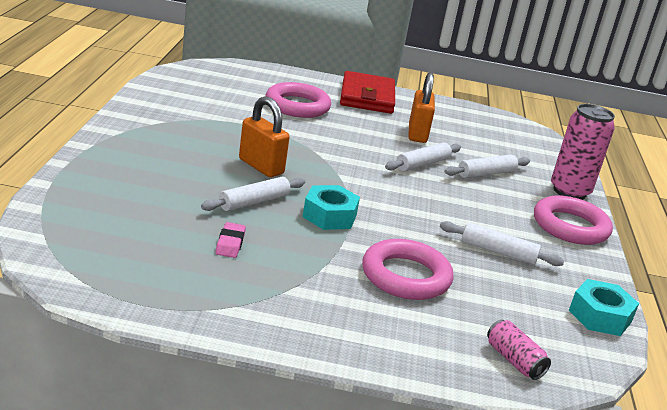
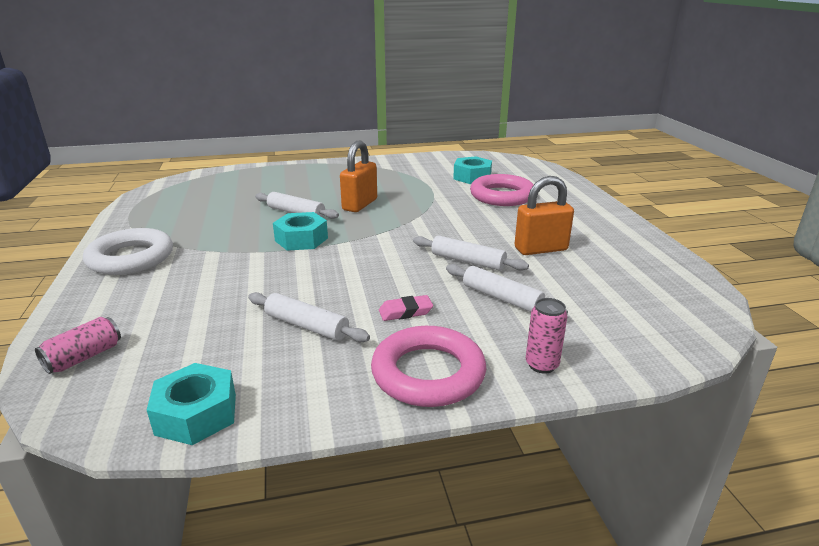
camera: 75 degrees right, 0 degrees up
pink eraser [215,222,246,258] -> pink eraser moved to [379,295,433,321]
red wallet [340,71,395,114] -> none
pink ring [362,239,454,300] -> none
white rolling pin [440,221,564,266] -> white rolling pin turned 60 degrees counterclockwise [248,292,370,342]
pink can [551,104,615,200] -> pink can [526,298,568,374], size x0.52
none -> white ring [83,228,173,275]
none -> turquoise nut [453,156,492,184]

